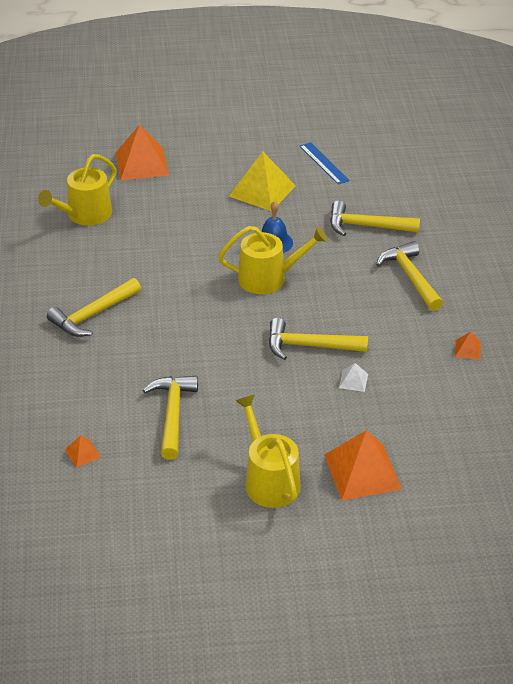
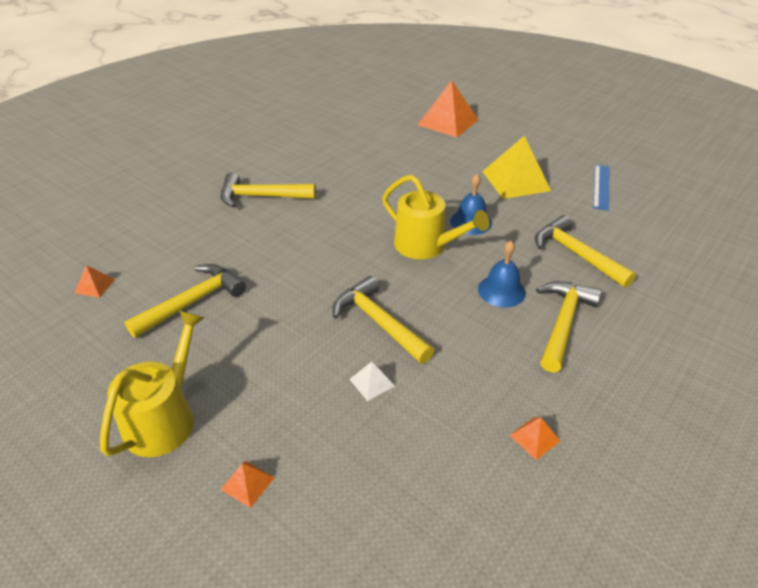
camera: 45 degrees right, 0 degrees up
yellow watering can [38,154,117,226] -> none
orange pyramid [324,430,402,501] -> orange pyramid [220,461,274,508], size x0.45
none -> blue bell [478,241,526,308]

